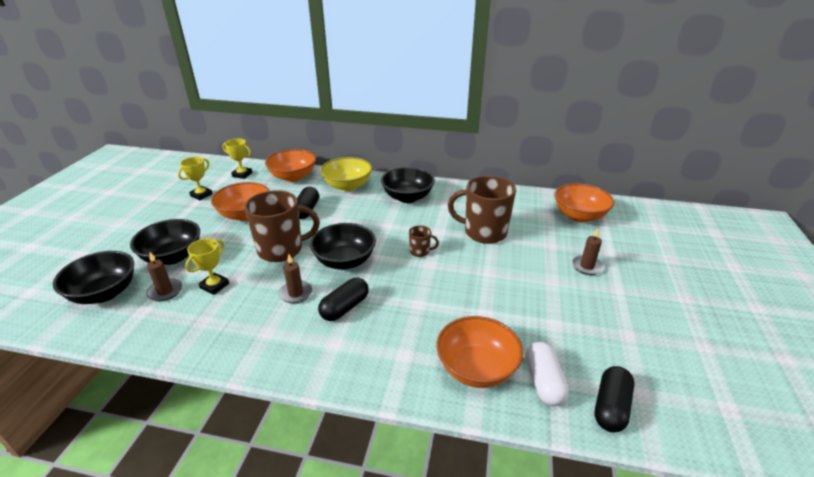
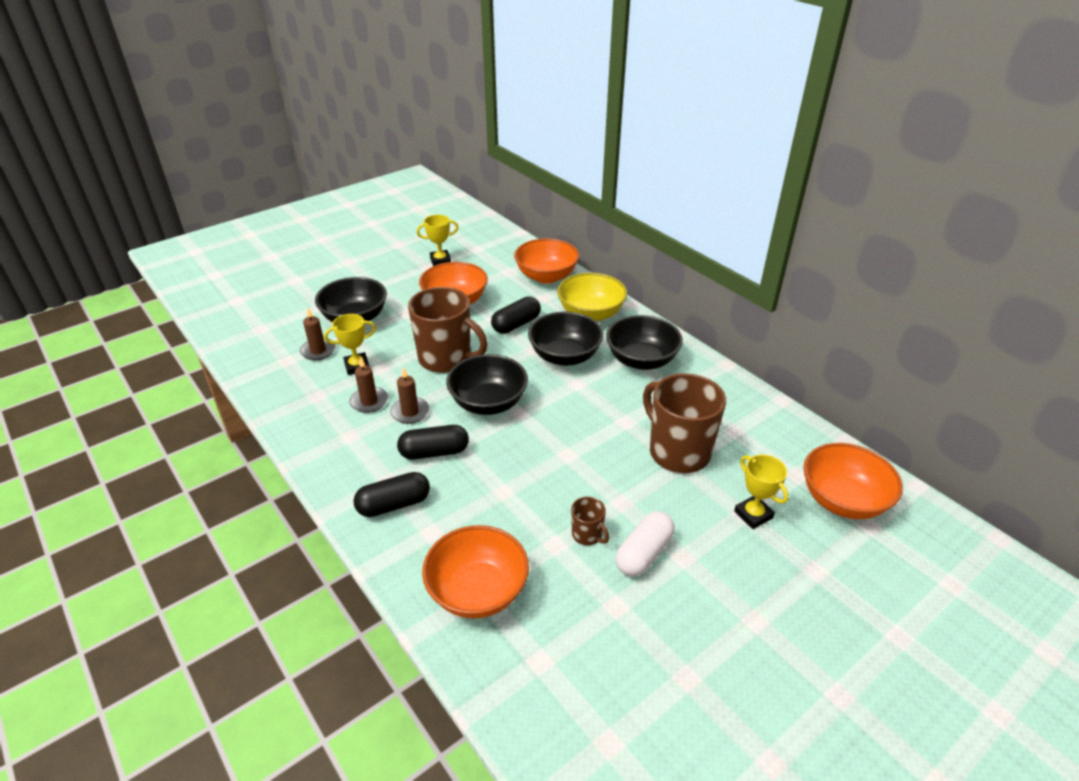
camera: 40 degrees right, 5 degrees up
black bowl [53,251,134,304] -> black bowl moved to [528,312,603,366]
yellow trophy [222,138,252,179] -> yellow trophy moved to [734,455,789,529]
brown mug [409,225,439,257] -> brown mug moved to [571,497,609,545]
white capsule [526,342,569,406] -> white capsule moved to [615,511,675,577]
brown candle [572,228,604,275] -> brown candle moved to [350,356,388,413]
black capsule [595,366,635,433] -> black capsule moved to [353,472,430,517]

